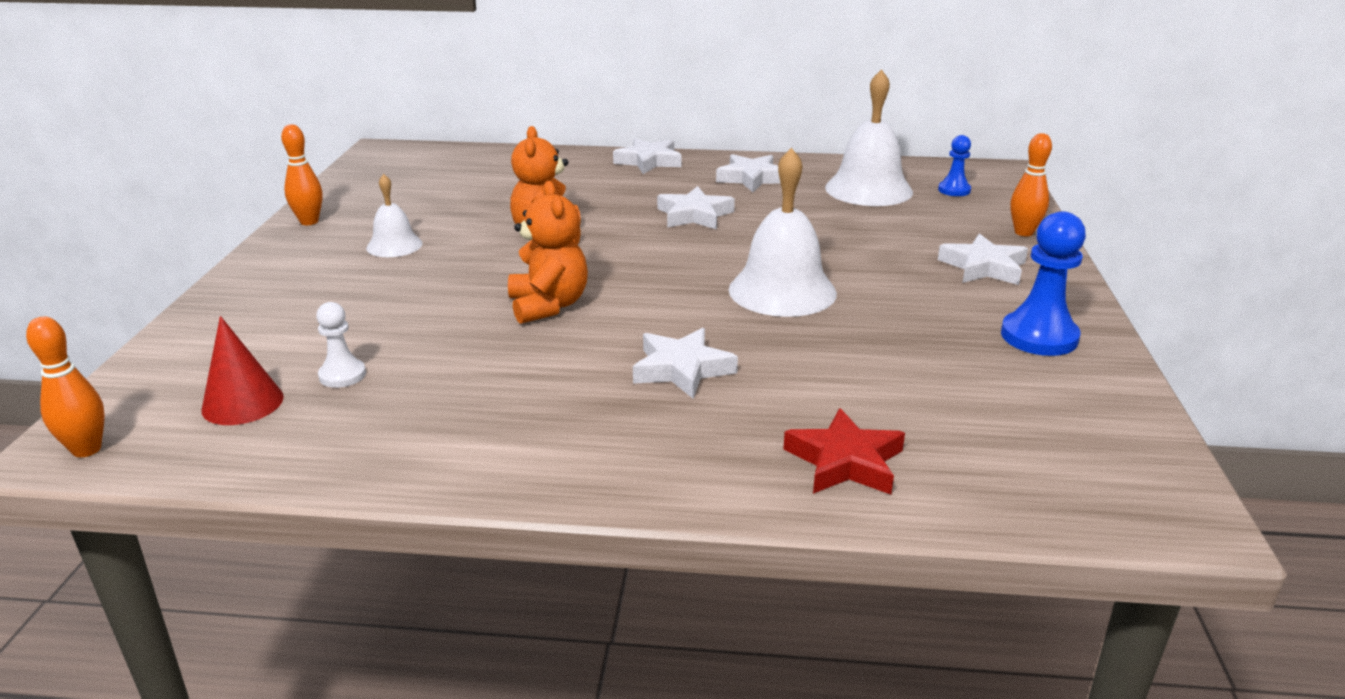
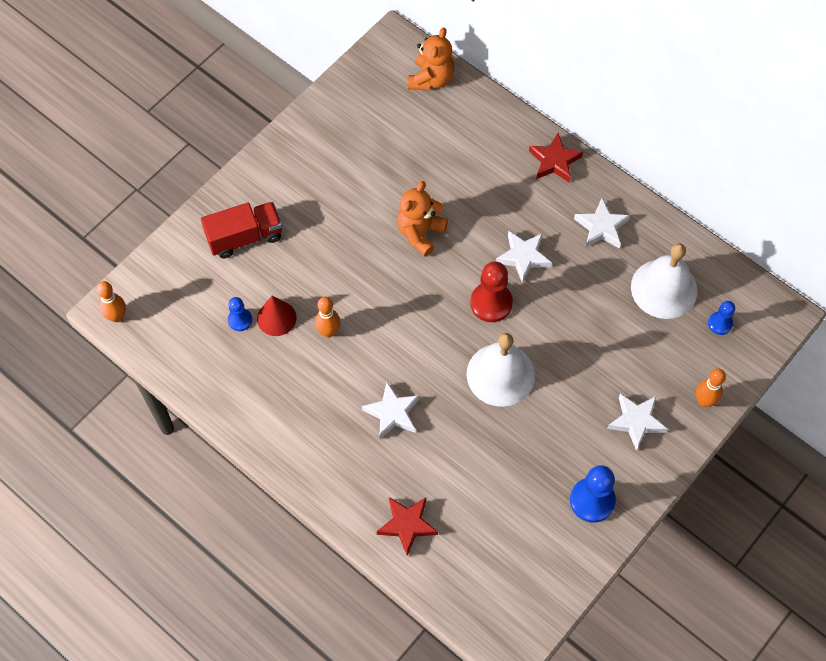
camera: 35 degrees right, 35 degrees up
red cone [201,316,284,425] -> red cone moved to [257,296,296,336]
orange bowling pin [281,124,323,225] -> orange bowling pin moved to [315,297,340,337]
white pawn [316,302,366,388] -> blue pawn [228,297,252,331]
white bell [366,174,423,257] -> none
orange teddy bear [508,181,588,324] -> orange teddy bear moved to [408,28,455,91]
white star [613,138,682,174] -> red star [529,133,583,183]
none -> red truck [201,202,282,258]
none -> red pawn [470,261,513,322]

